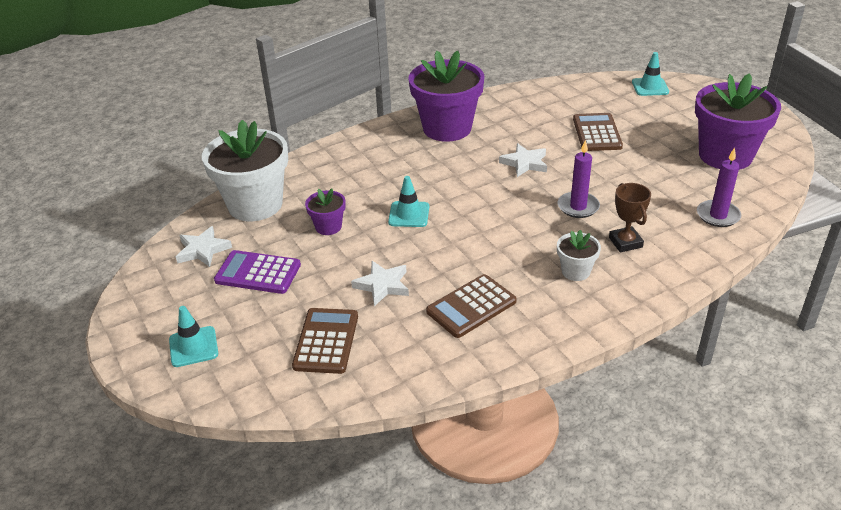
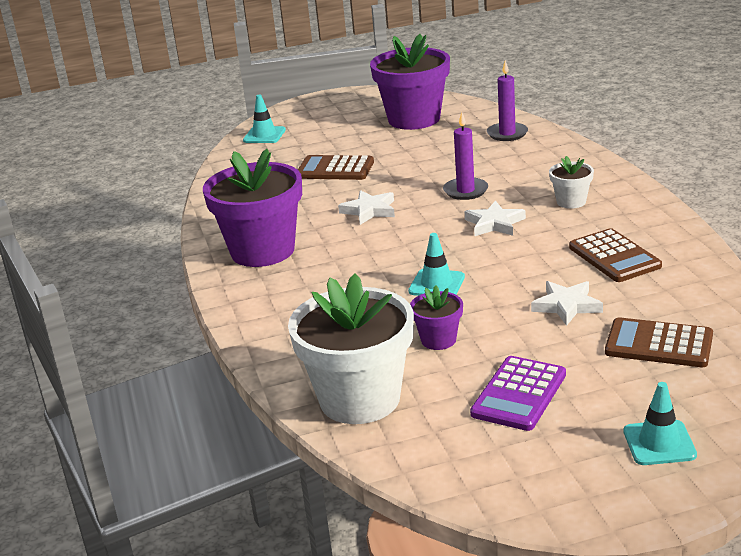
camera: 75 degrees left, 10 degrees down
white star [176,226,232,267] -> white star moved to [464,201,526,236]
brown trophy [609,183,651,252] -> none

